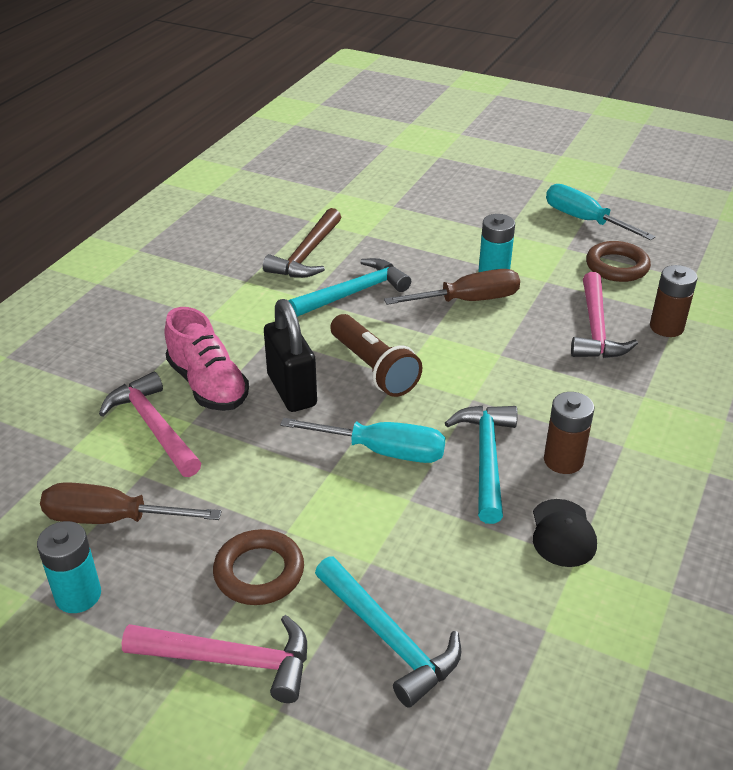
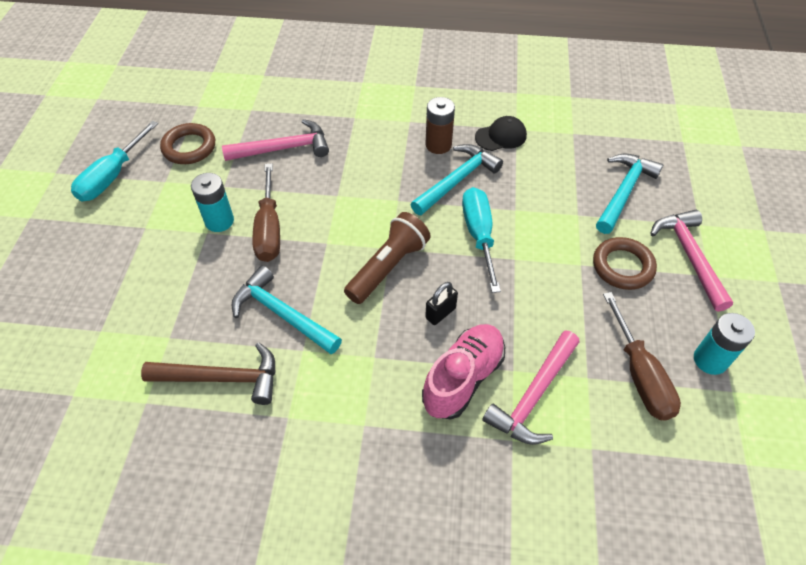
camera: 110 degrees left, 15 degrees up
black padlock [264,299,317,412] -> black padlock [425,282,458,325], size x0.53
brown screwdriver [384,269,520,305] -> brown screwdriver turned 150 degrees counterclockwise [252,163,280,262]
turquoise hammer [445,405,518,524] -> turquoise hammer turned 150 degrees clockwise [411,144,503,215]
brown battery [650,265,698,337] -> none

